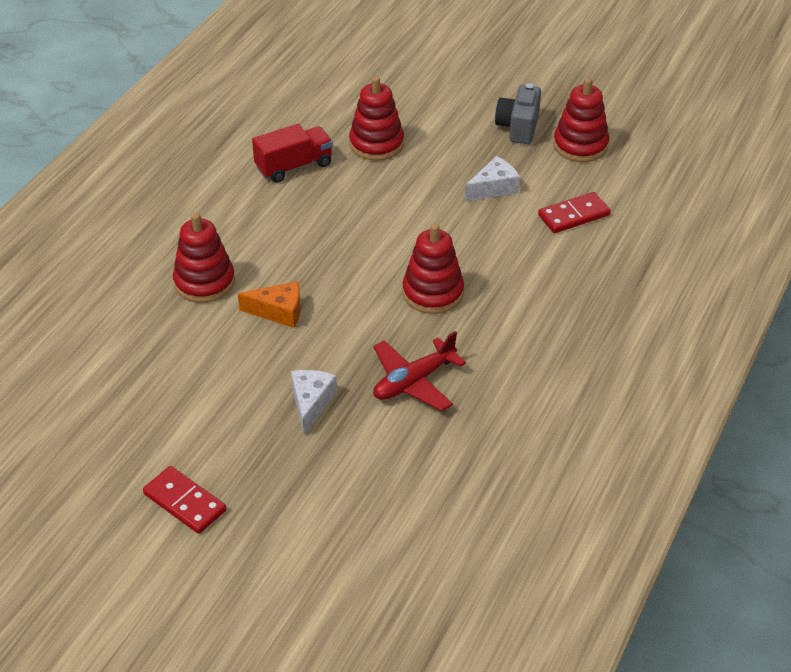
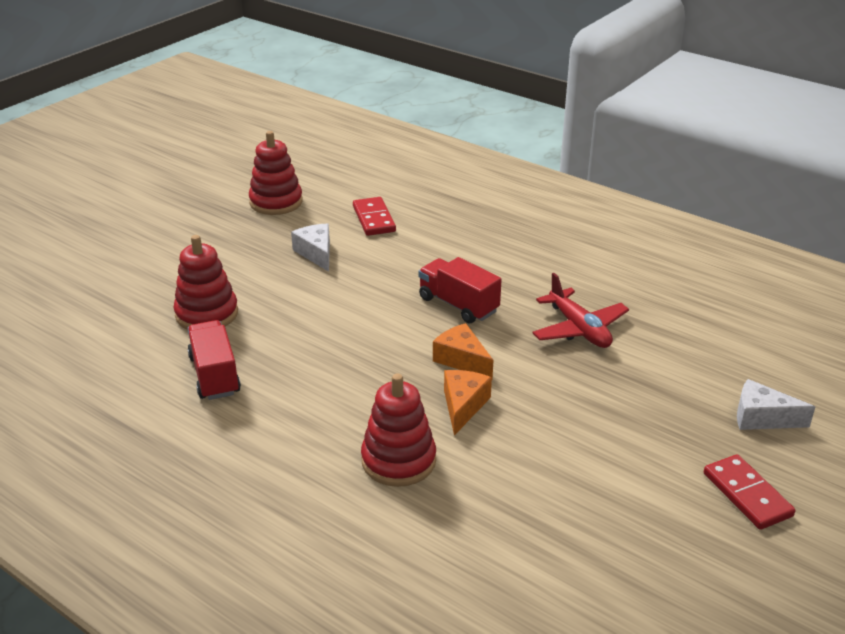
camera: 80 degrees left, 10 degrees down
red domino [143,466,226,534] -> red domino turned 75 degrees counterclockwise [704,454,795,530]
white cheese [291,370,337,435] -> white cheese moved to [737,379,815,430]
red stacking toy [403,223,464,314] -> red truck [418,257,502,323]
grey camera [495,83,541,144] -> none
none -> orange cheese [433,323,493,379]

